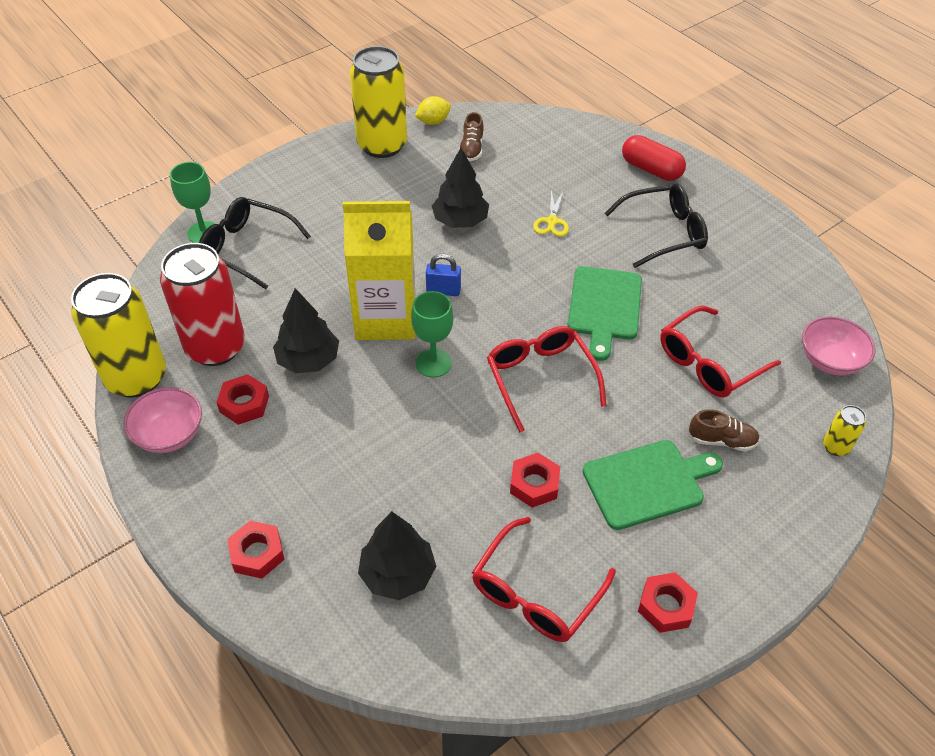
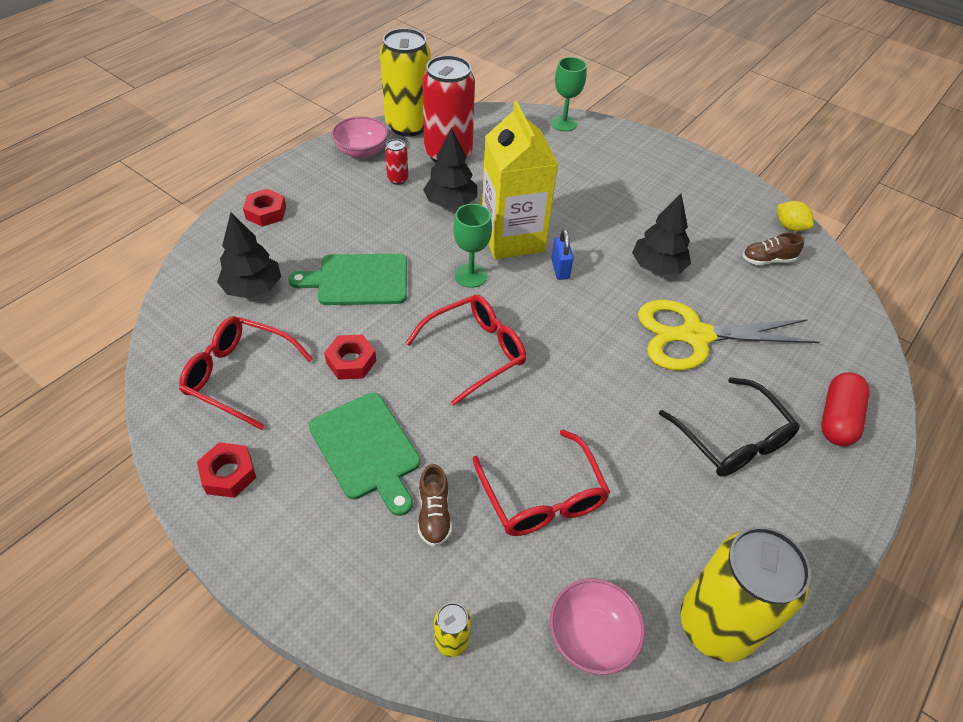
camera: 75 degrees right, 0 degrees up
black glasses [199,197,311,289] -> none
red nut [216,374,269,425] -> red can [385,139,408,185]
yellow can [350,46,407,158] -> yellow can moved to [680,526,811,662]
yellow scissors [533,190,569,237] -> yellow scissors [638,300,820,370], size x2.31
green cutting board [568,266,642,361] -> green cutting board moved to [288,254,407,305]
red glasses [660,306,781,397] -> red glasses turned 150 degrees counterclockwise [472,430,610,536]

